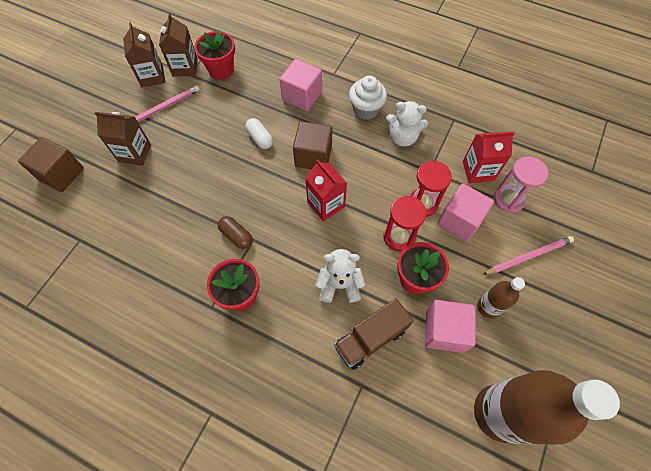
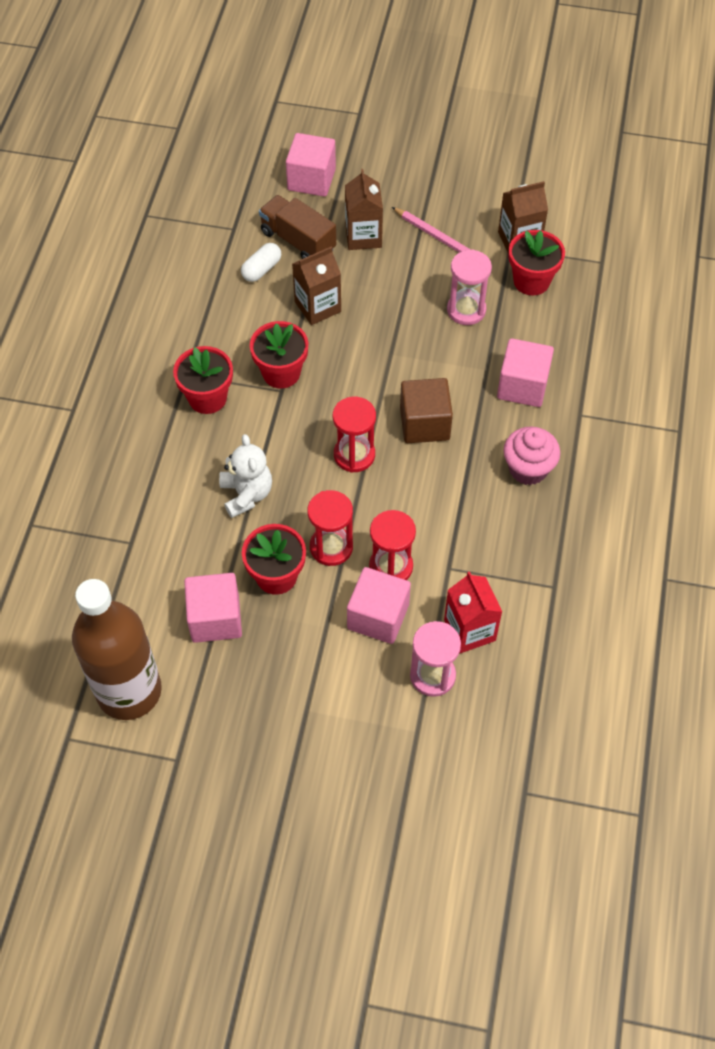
camera: 75 degrees right, 5 degrees down
brown cube [18,137,84,192] -> pink cube [286,133,336,197]
brown carton [123,23,165,87] -> brown carton moved to [292,247,341,325]
brown capsule [218,216,253,249] -> red flower pot [250,321,308,388]
white capsule [245,118,273,149] -> white capsule moved to [241,243,281,282]
red carton [305,159,347,221] -> red hourglass [333,397,376,473]
brown truck [334,298,413,370] -> brown truck moved to [259,195,336,259]
white cupcake [349,76,387,120] -> pink cupcake [504,427,560,485]
white teddy bear [386,101,428,146] -> none
brown bottle [477,277,525,318] -> none
pink pencil [482,236,574,275] -> none
none -> pink hourglass [447,250,492,325]

